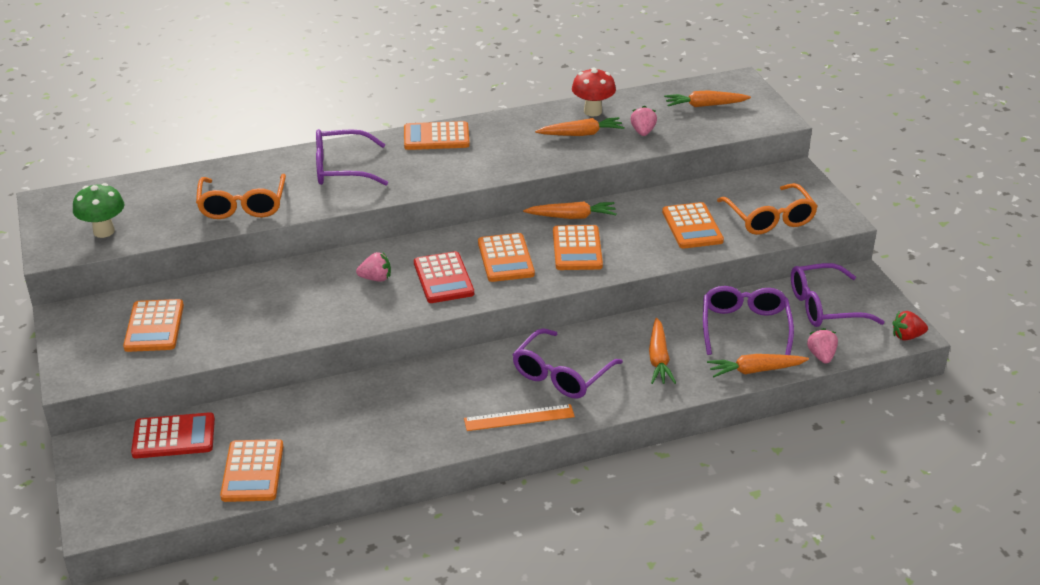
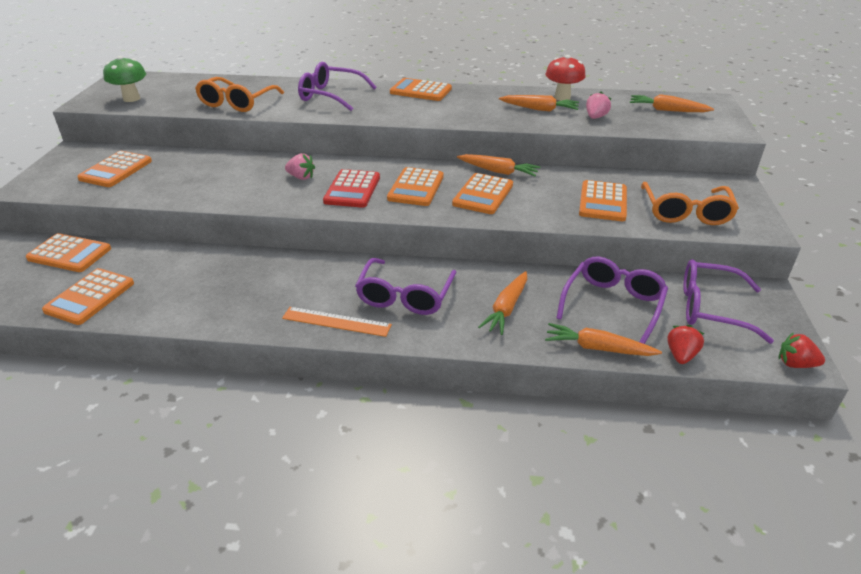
camera: 25 degrees right, 0 degrees up
red calculator [131,412,215,459] -> orange calculator [26,233,111,272]
purple glasses [512,328,623,399] -> purple glasses turned 45 degrees counterclockwise [355,258,456,315]
pink strawberry [807,328,838,364] -> red strawberry [667,325,704,364]

